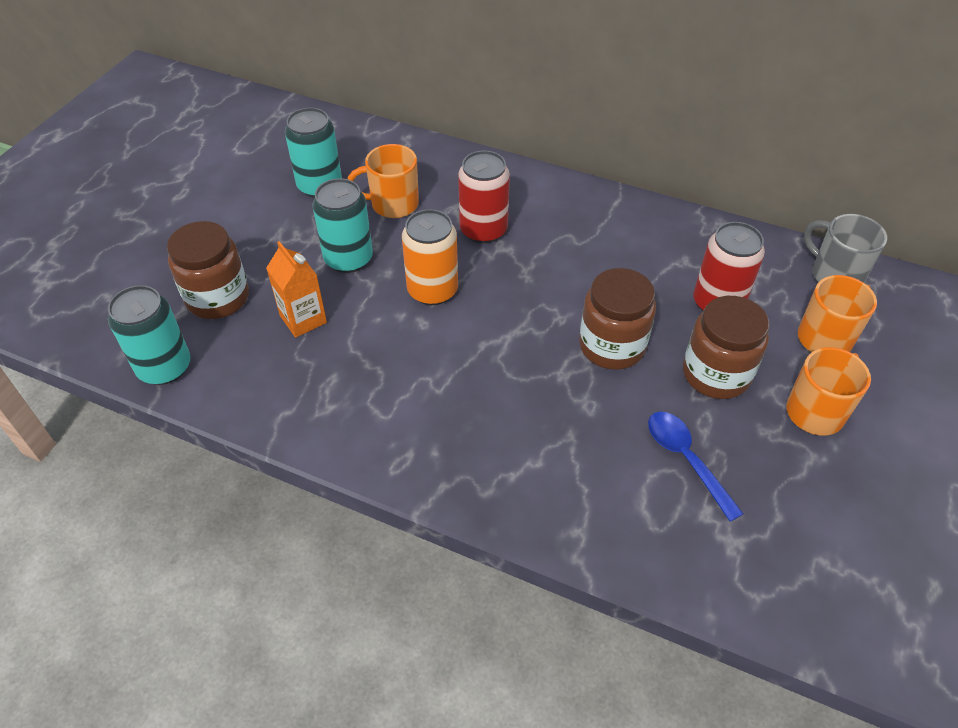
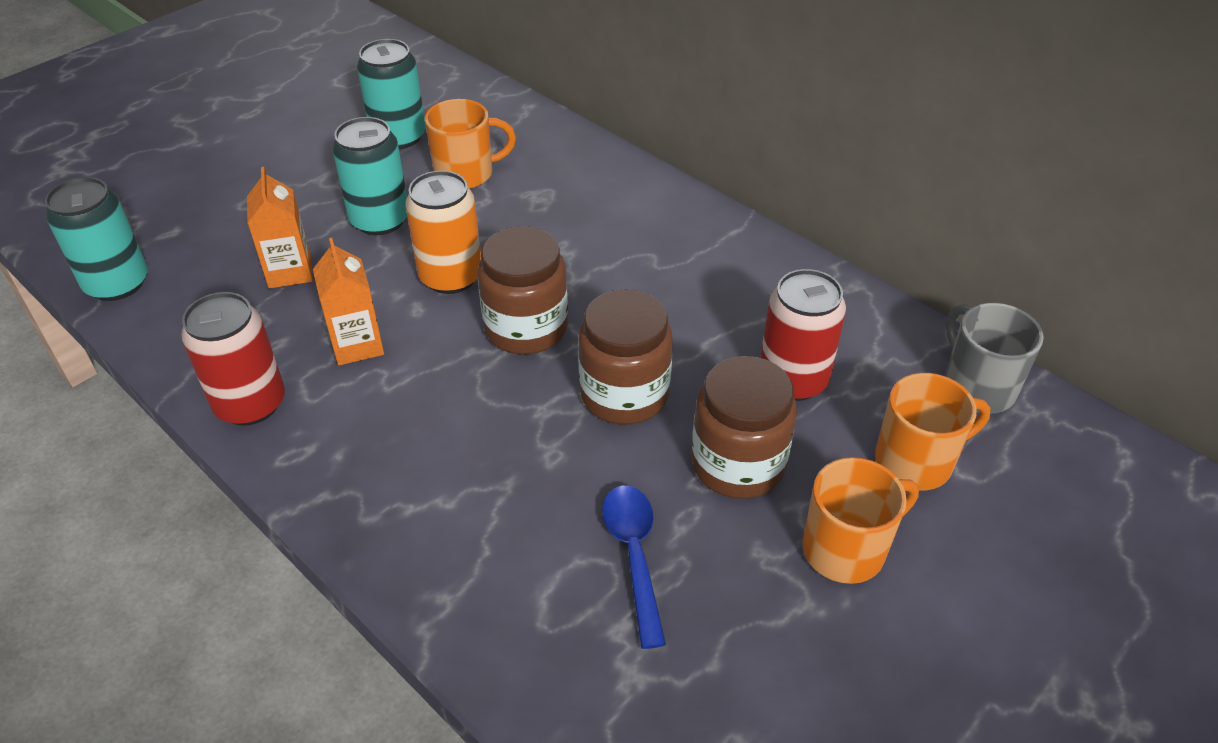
camera: 20 degrees right, 5 degrees down
brown jar [167,221,249,319] -> brown jar moved to [477,226,568,354]
orange mug [348,144,419,218] -> orange mug turned 150 degrees clockwise [425,99,516,189]
red can [458,150,510,243] -> red can moved to [181,292,285,426]
none -> orange carton [313,238,384,365]

